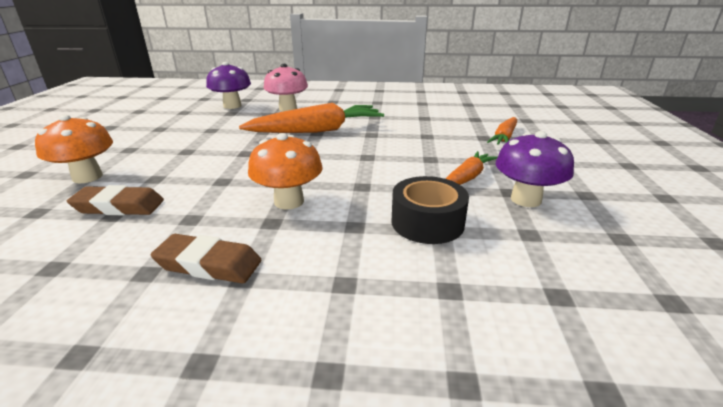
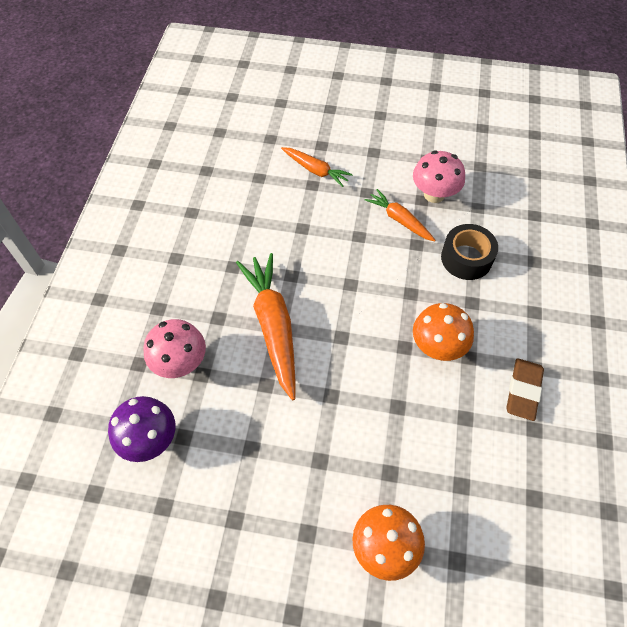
camera: 85 degrees left, 30 degrees up
brown eraser [67,185,164,215] -> none
purple mushroom [496,131,574,207] -> pink mushroom [413,150,465,203]

